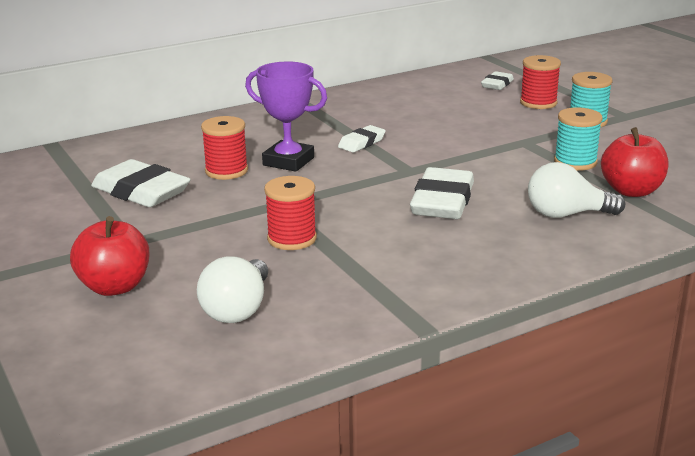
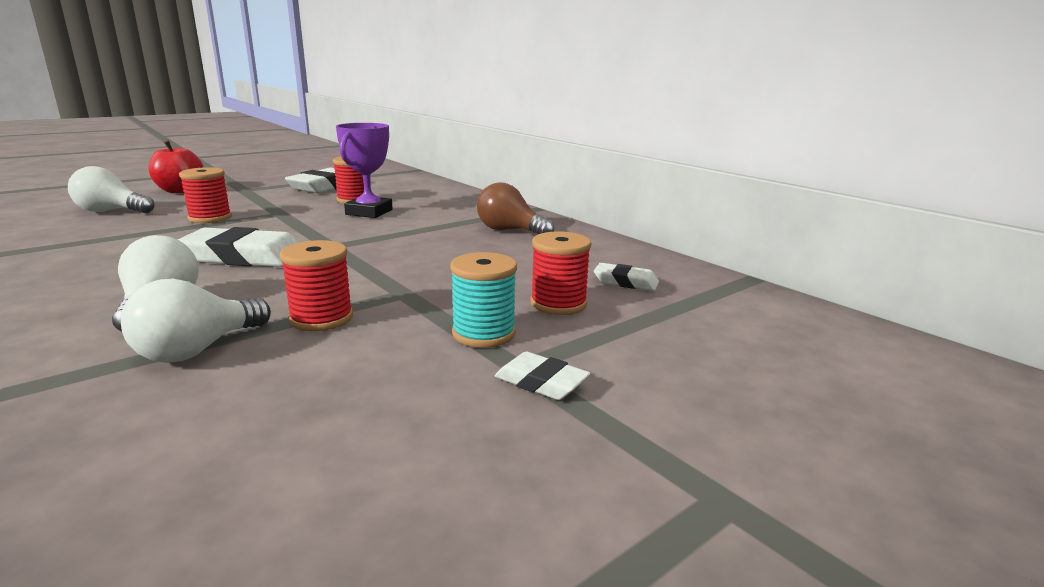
camera: 80 degrees right, 5 degrees down
white eraser [338,125,386,152] -> white eraser moved to [495,352,591,400]
turquoise spool [554,107,602,171] -> red spool [280,240,353,331]
red apple [601,127,669,197] -> white light bulb [121,278,271,363]
none -> brown light bulb [477,182,554,234]

